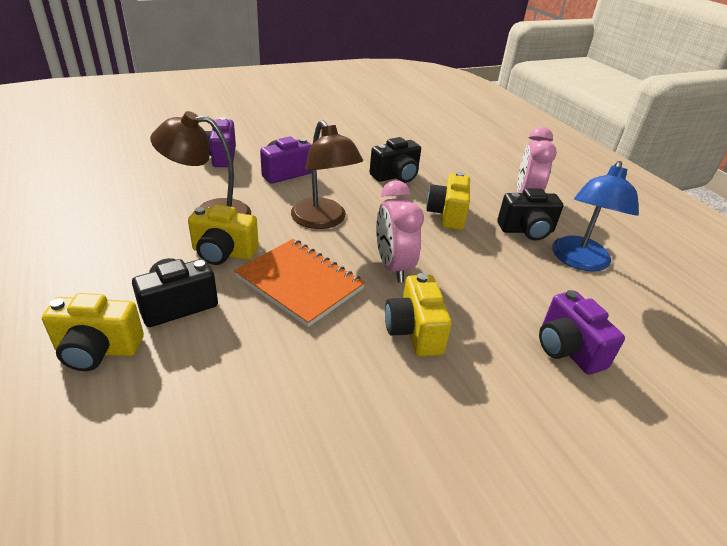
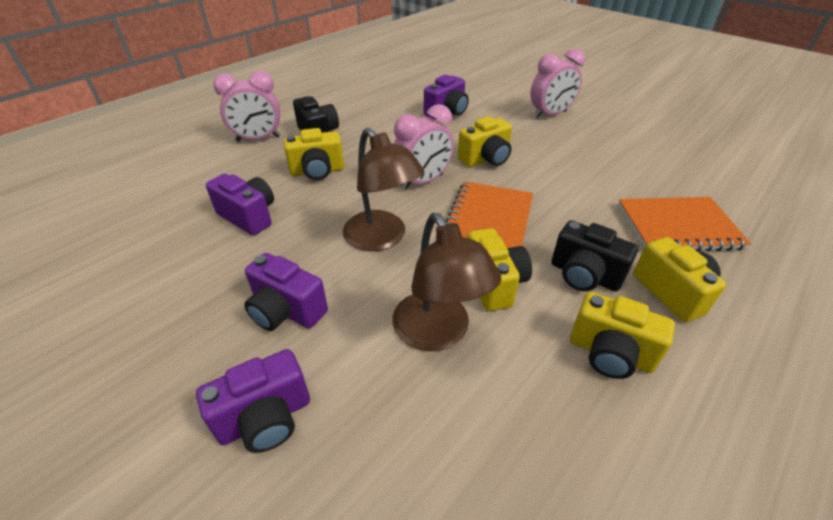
camera: 110 degrees left, 5 degrees up
brown lamp [291,120,363,229] -> brown lamp turned 105 degrees clockwise [343,128,424,251]
black camera [370,137,421,183] -> purple camera [206,174,274,235]
blue lamp [552,161,639,272] -> none
none -> pink clock [530,49,585,118]
none -> yellow camera [570,292,675,379]
none -> orange notebook [618,197,751,252]

